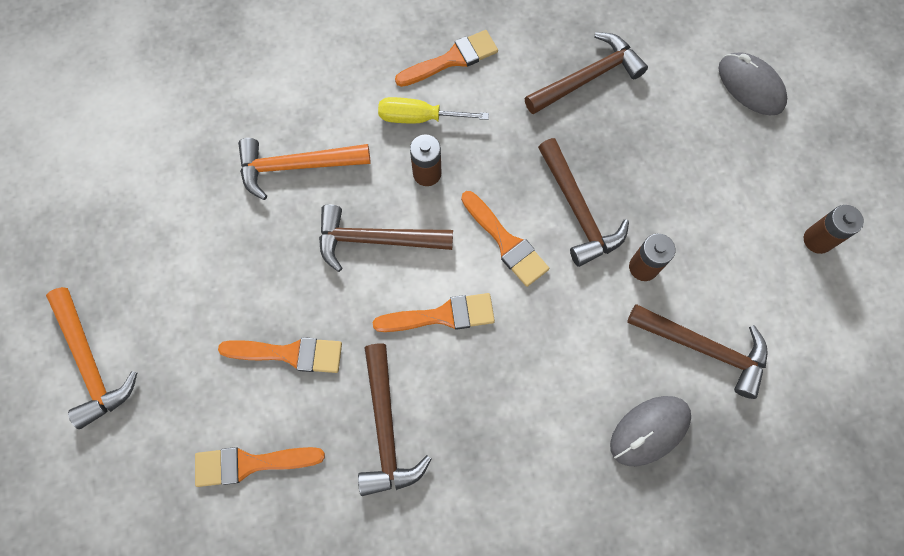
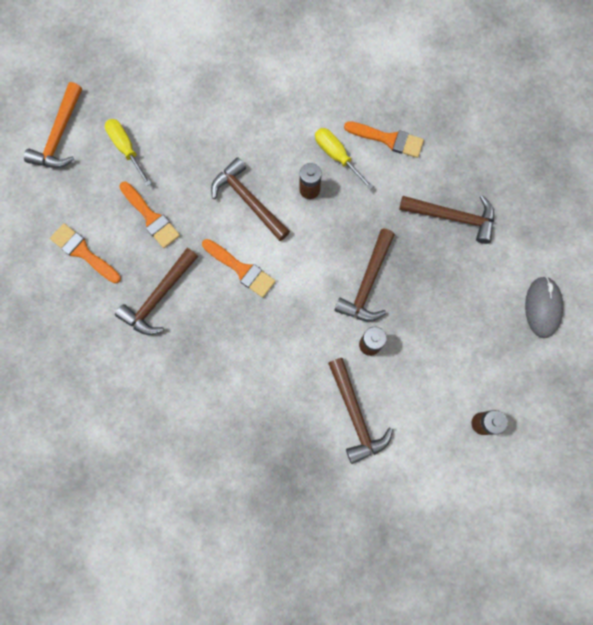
camera: 45 degrees right, 5 degrees up
orange hammer [238,138,370,200] -> none
orange brush [461,191,549,287] -> none
grey mouse [610,396,691,466] -> none
none -> yellow screwdriver [105,119,152,186]

